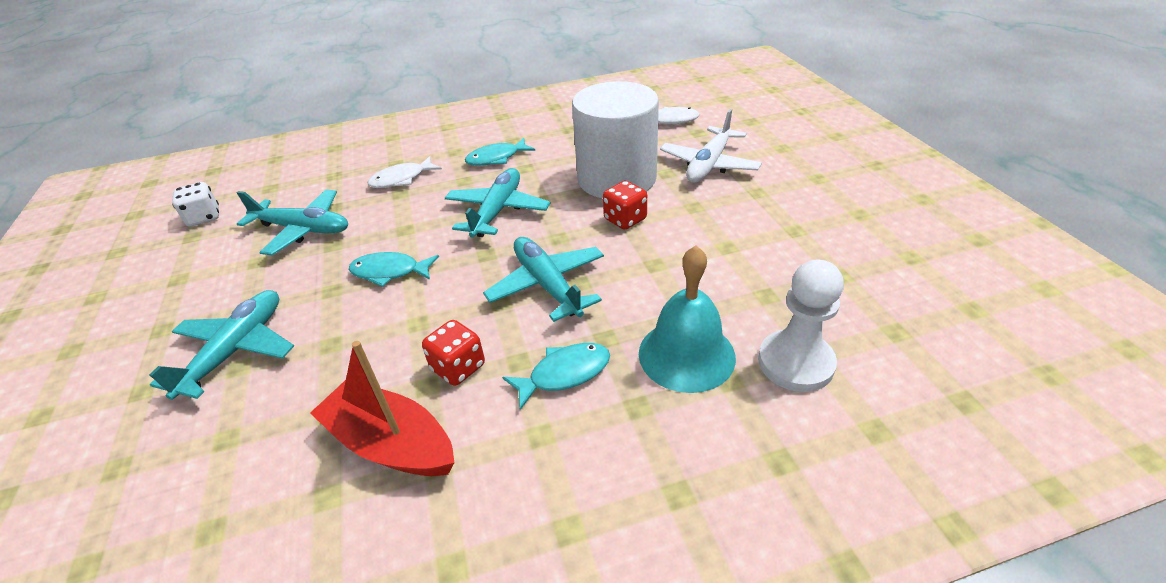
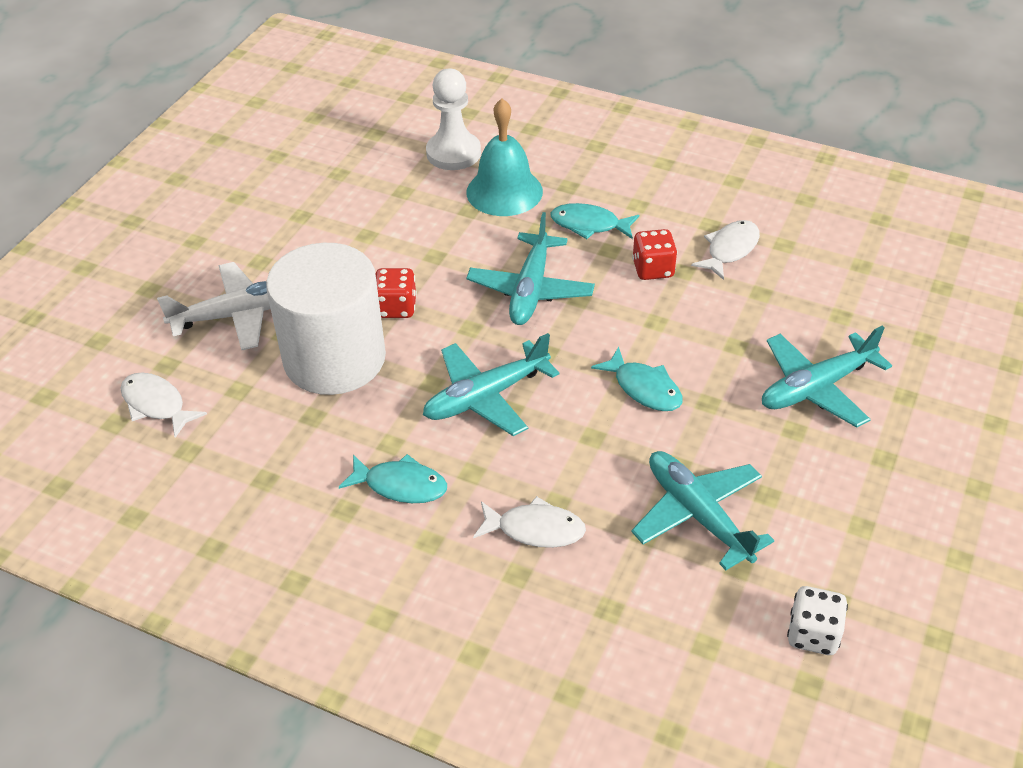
camera: 140 degrees left, 5 degrees up
red boat [310,341,455,476] -> white fish [691,220,760,280]

